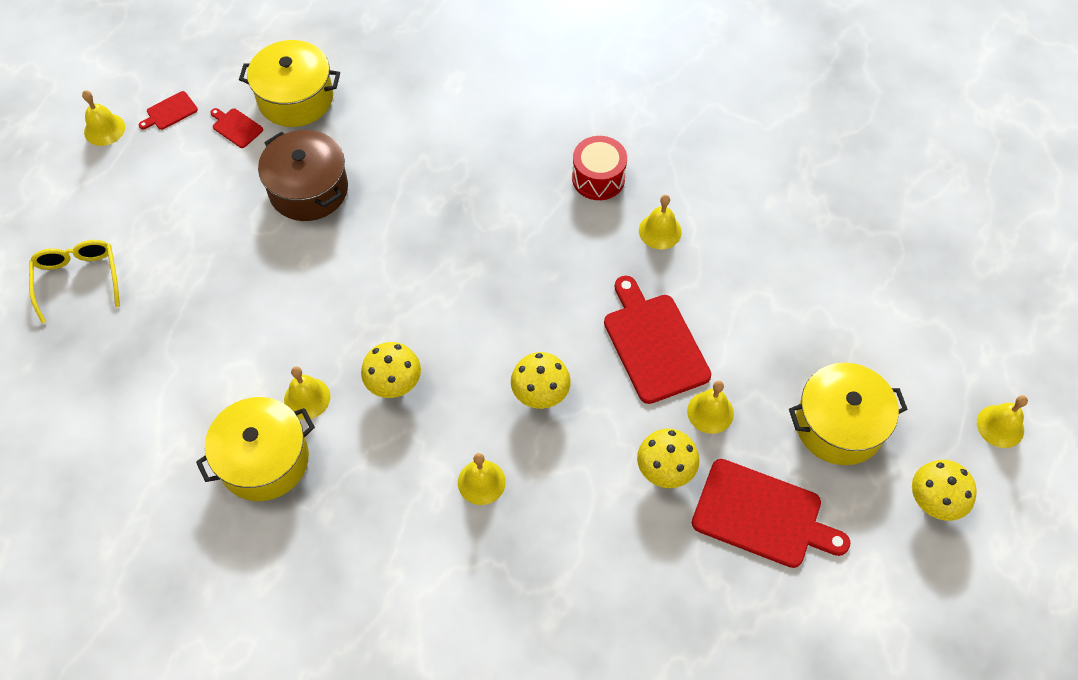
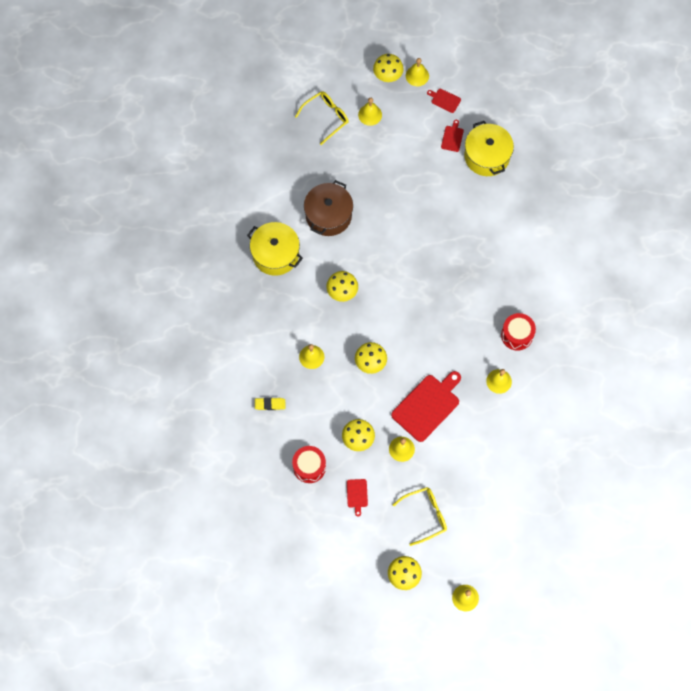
camera: 65 degrees right, 10 degrees up
brown pot [258,130,348,221] -> brown pot moved to [304,180,353,236]
yellow bell [284,367,330,419] -> yellow bell moved to [358,98,382,126]
red cutting board [692,459,850,568] -> red cutting board [347,479,368,517], size x0.46
yellow pot [789,363,907,465] -> yellow glasses [393,487,447,546]
none -> yellow eraser [255,397,285,410]
none -> red drum [292,446,326,483]
none -> yellow mushroom [373,54,403,82]

